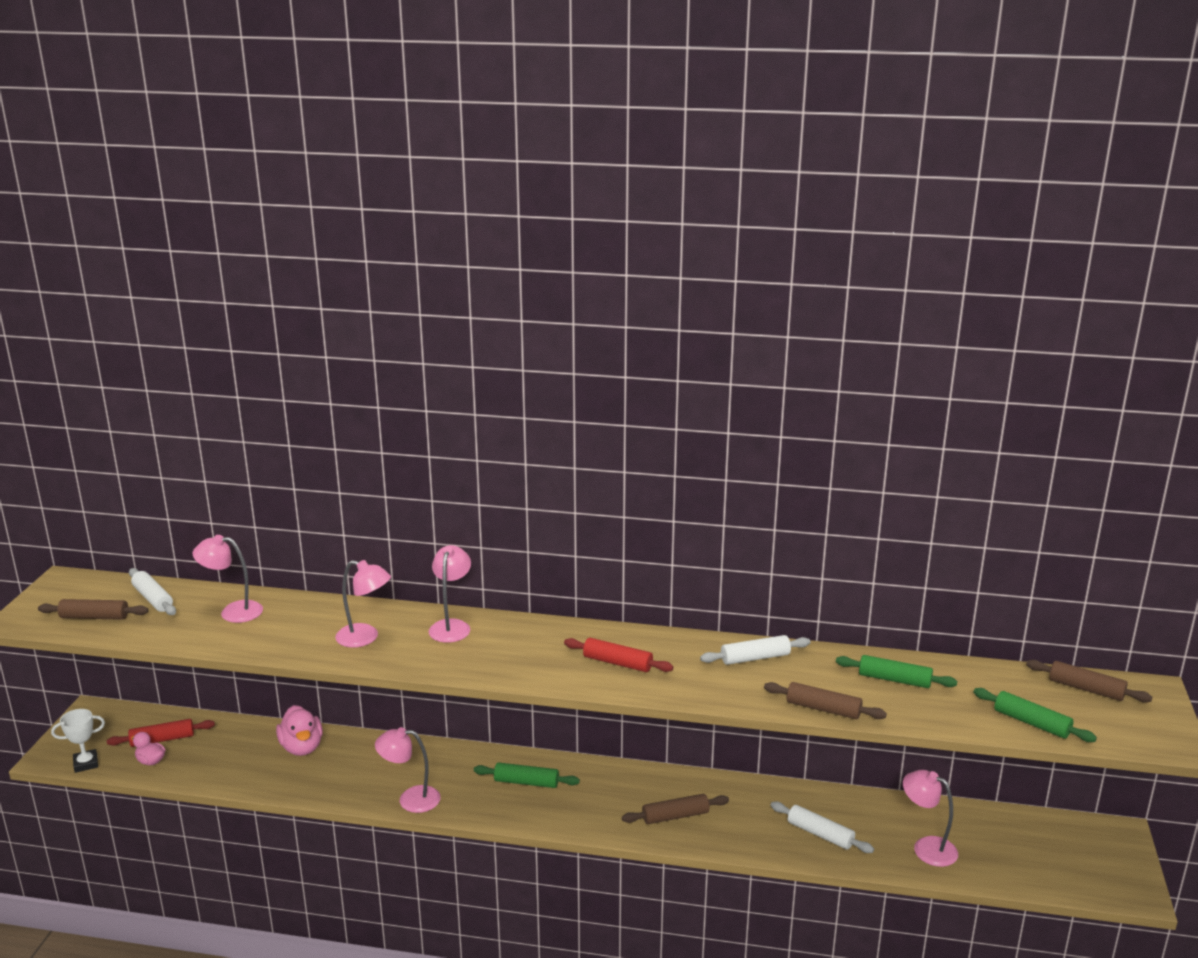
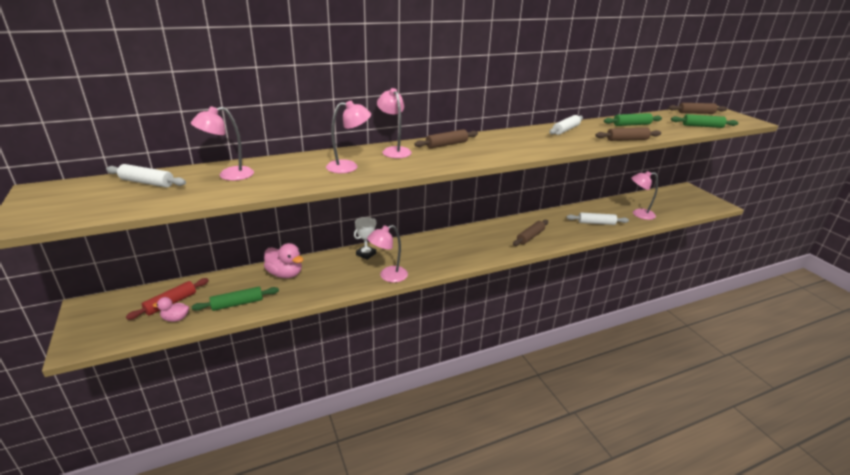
camera: 35 degrees left, 5 degrees up
brown rolling pin [38,599,148,620] -> brown rolling pin moved to [414,129,478,149]
white trophy [51,709,105,773] -> white trophy moved to [354,217,376,260]
green rolling pin [474,762,580,788] -> green rolling pin moved to [192,287,279,311]
red rolling pin [564,638,673,672] -> none

